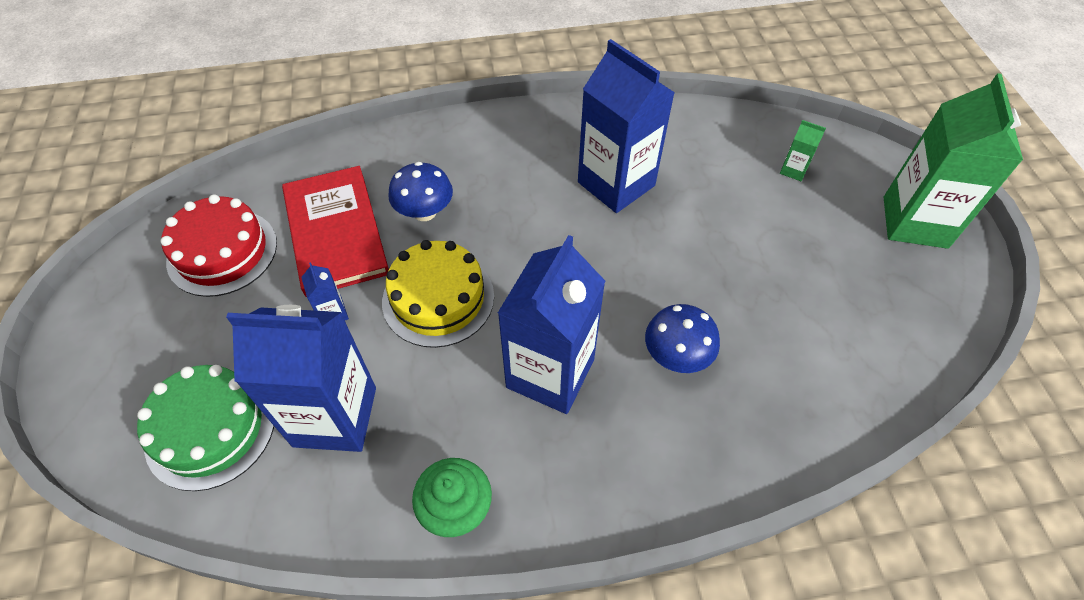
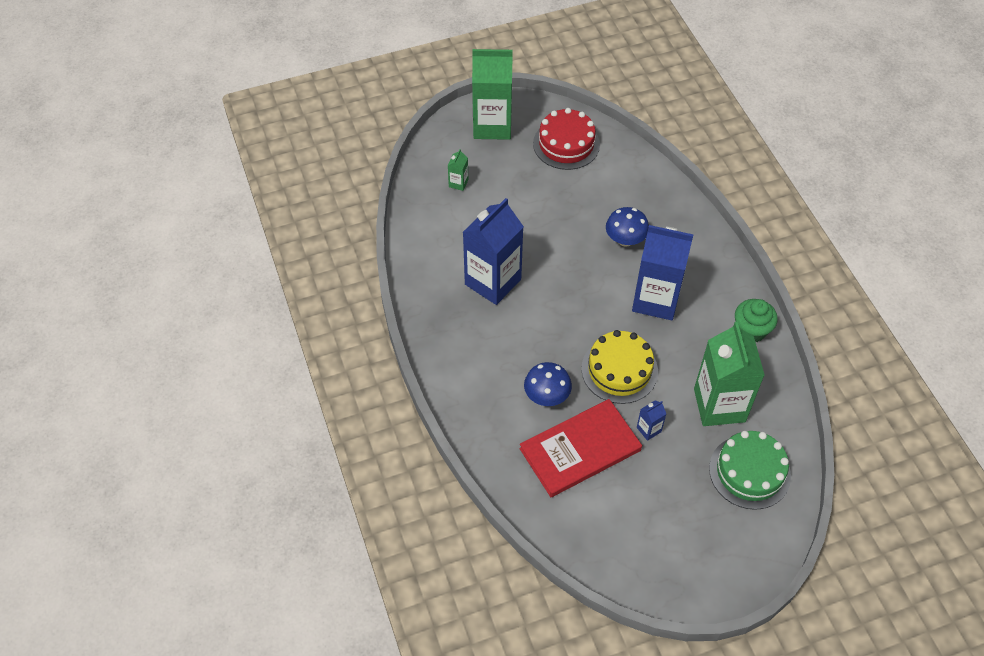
camera: 100 degrees left, 0 degrees up
red cake [161,194,277,297] -> red cake moved to [533,108,600,170]
blue carton [226,305,376,452] -> green carton [694,322,765,426]

